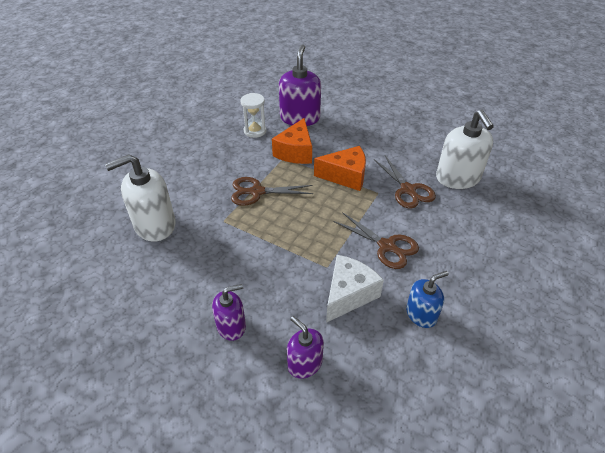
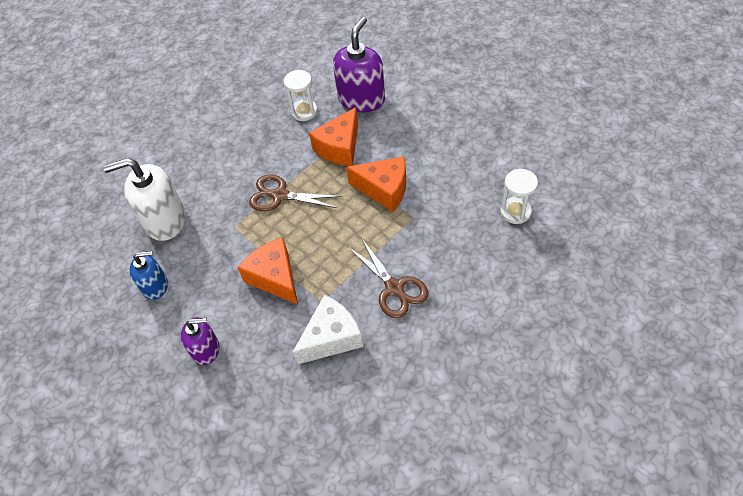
camera: 20 degrees right, 10 degrees up
purple soap dispenser [287,316,324,379] -> none
brown scissors [374,155,436,208] -> none
blue soap dispenser [406,271,449,328] -> blue soap dispenser moved to [130,251,168,300]
white soap dispenser [436,110,494,189] -> white hourglass [500,169,538,224]
none -> orange cheese [238,238,298,305]

